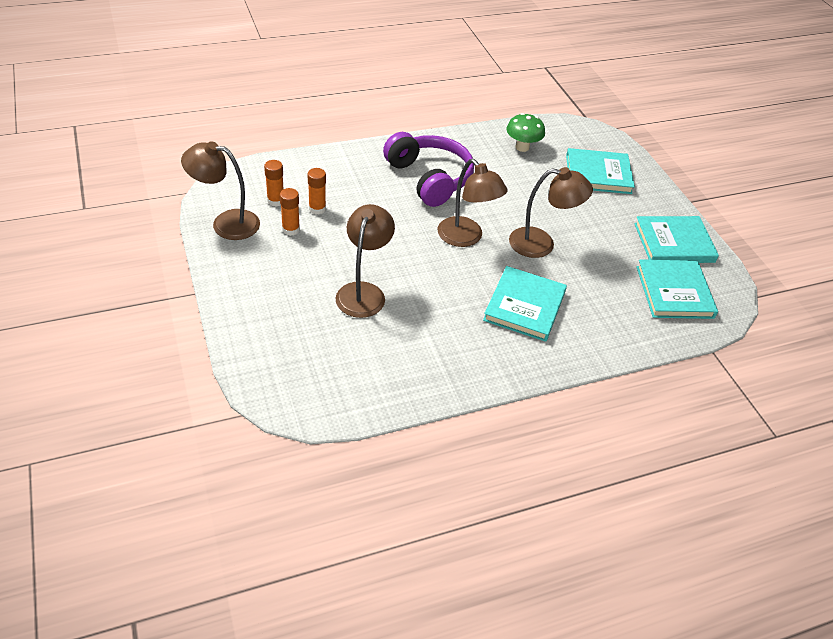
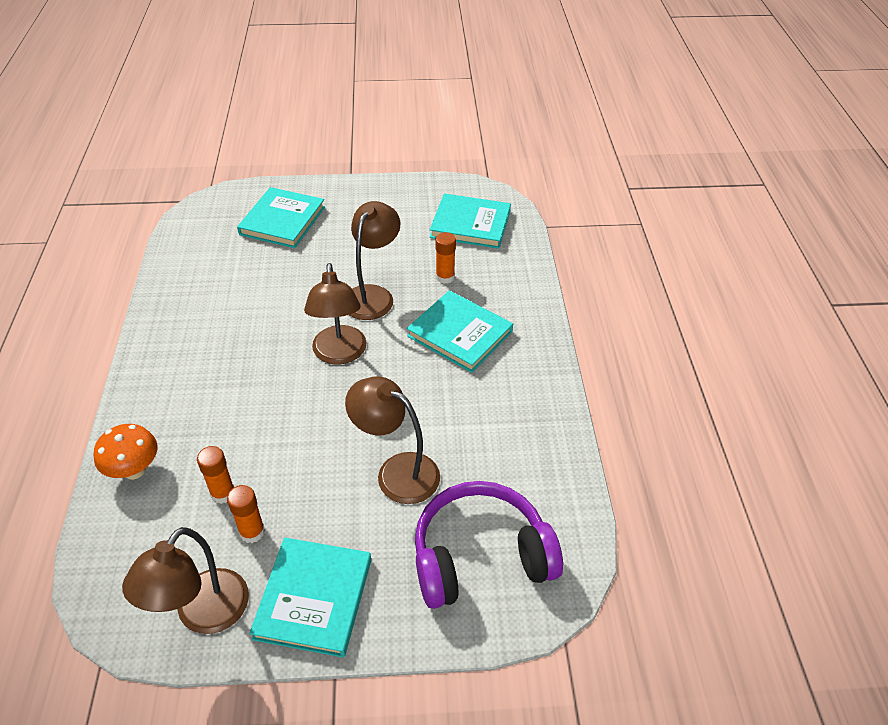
camera: 70 degrees left, 0 degrees up
orange glue stick [264,160,284,207] -> orange glue stick moved to [436,232,456,284]
purple headphones [383,132,474,207] -> purple headphones moved to [415,481,563,609]
brown lamp [438,159,508,247] -> brown lamp turned 105 degrees clockwise [304,263,367,364]
green mushroom [506,113,545,152] -> none
turquoise book [634,216,719,263] -> turquoise book moved to [249,537,371,658]
none -> orange mushroom [93,424,158,480]

